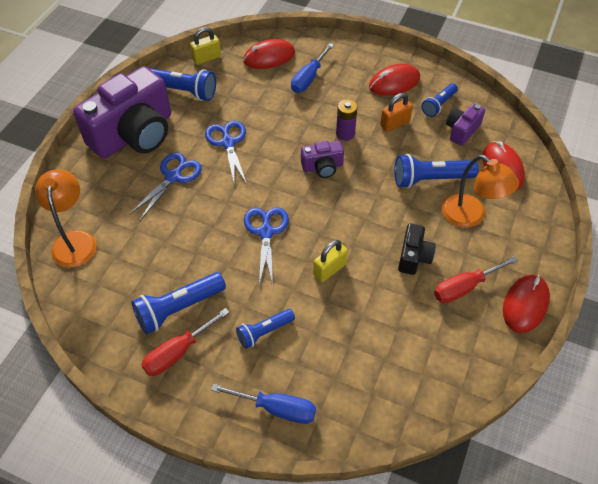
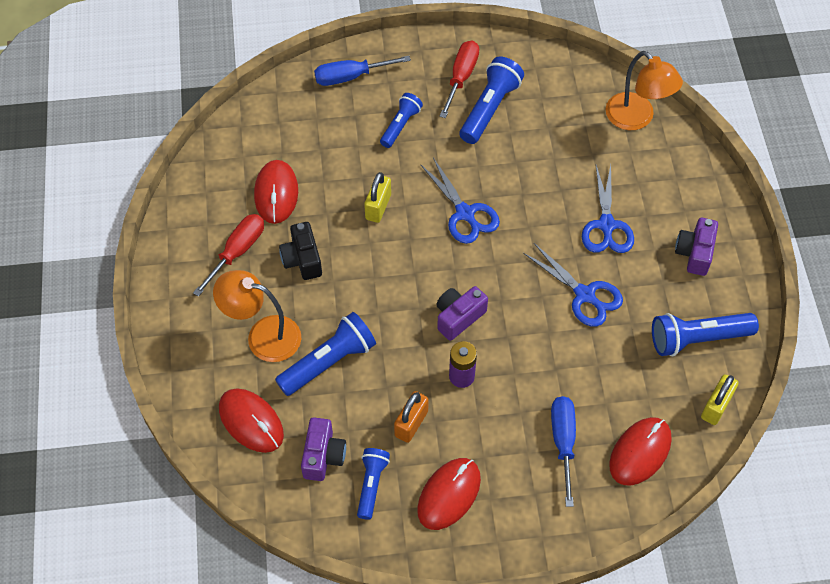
camera: 150 degrees right, 5 degrees up
purple camera [73,66,171,159] -> purple camera [675,218,718,276], size x0.45
red mouse [503,275,550,333] -> red mouse moved to [254,160,298,224]

